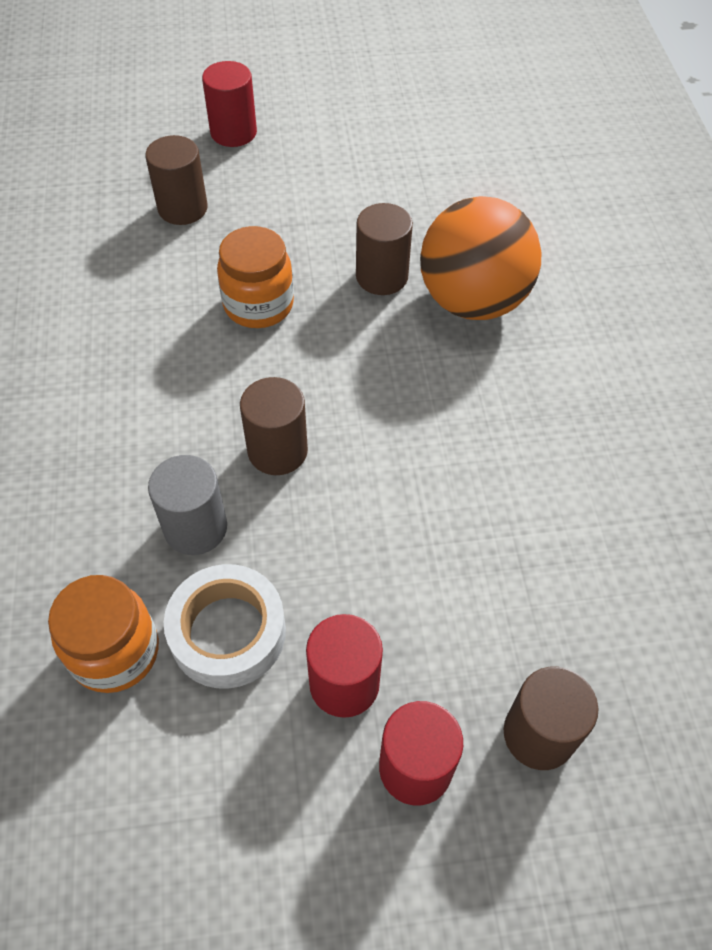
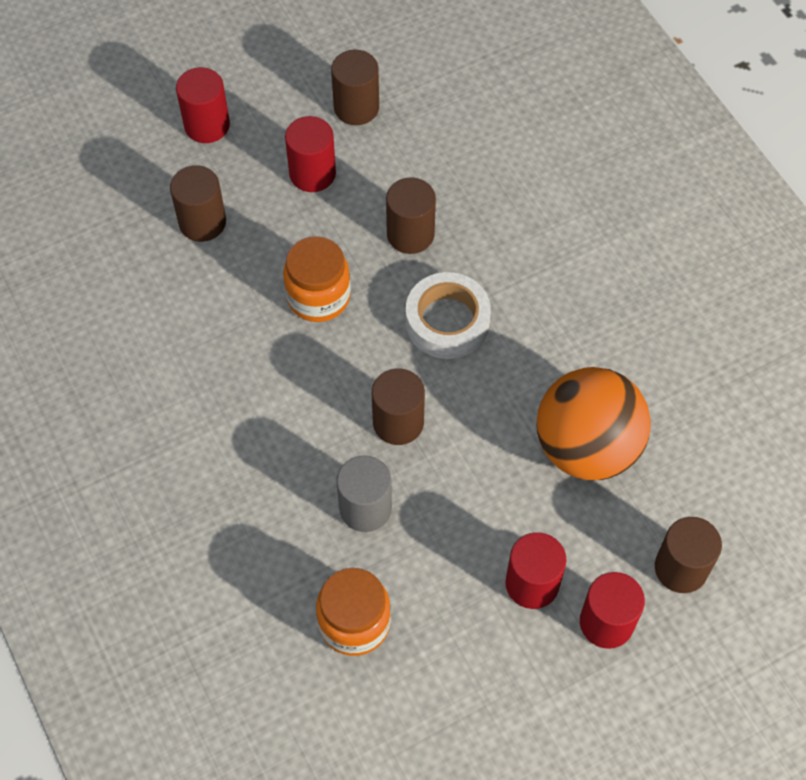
camera: 20 degrees left, 5 degrees up
white tape [164,564,286,689] -> white tape moved to [406,272,491,359]
orange ball [420,196,541,320] -> orange ball moved to [536,367,651,480]
none -> red cylinder [285,116,336,192]
none -> brown cylinder [331,50,379,125]

